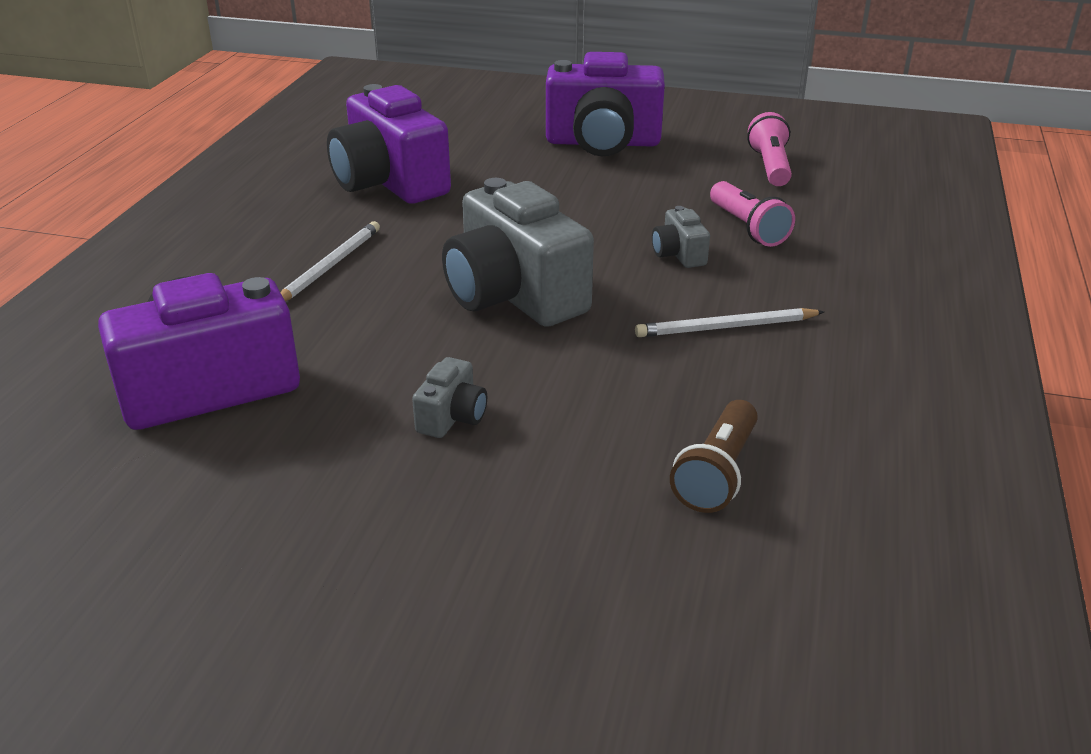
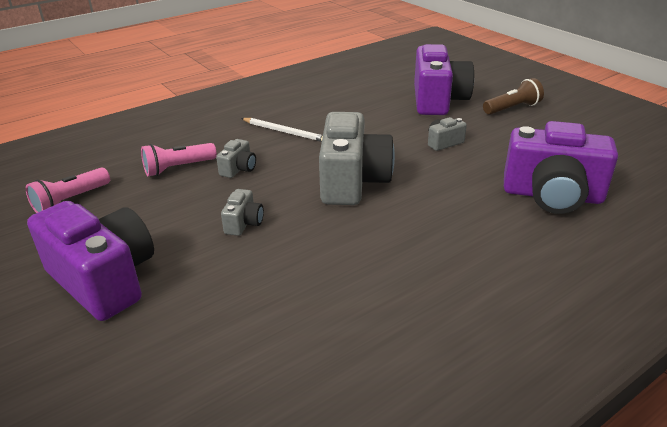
camera: 140 degrees left, 0 degrees up
white pencil [280,221,380,301] -> none
purple camera [327,84,451,204] -> purple camera moved to [414,44,474,115]
brown flashlight [670,400,758,513] -> brown flashlight moved to [483,78,544,115]
pink flashlight [710,181,795,247] -> pink flashlight turned 135 degrees counterclockwise [141,143,217,176]
none -> grey camera [221,189,264,236]

